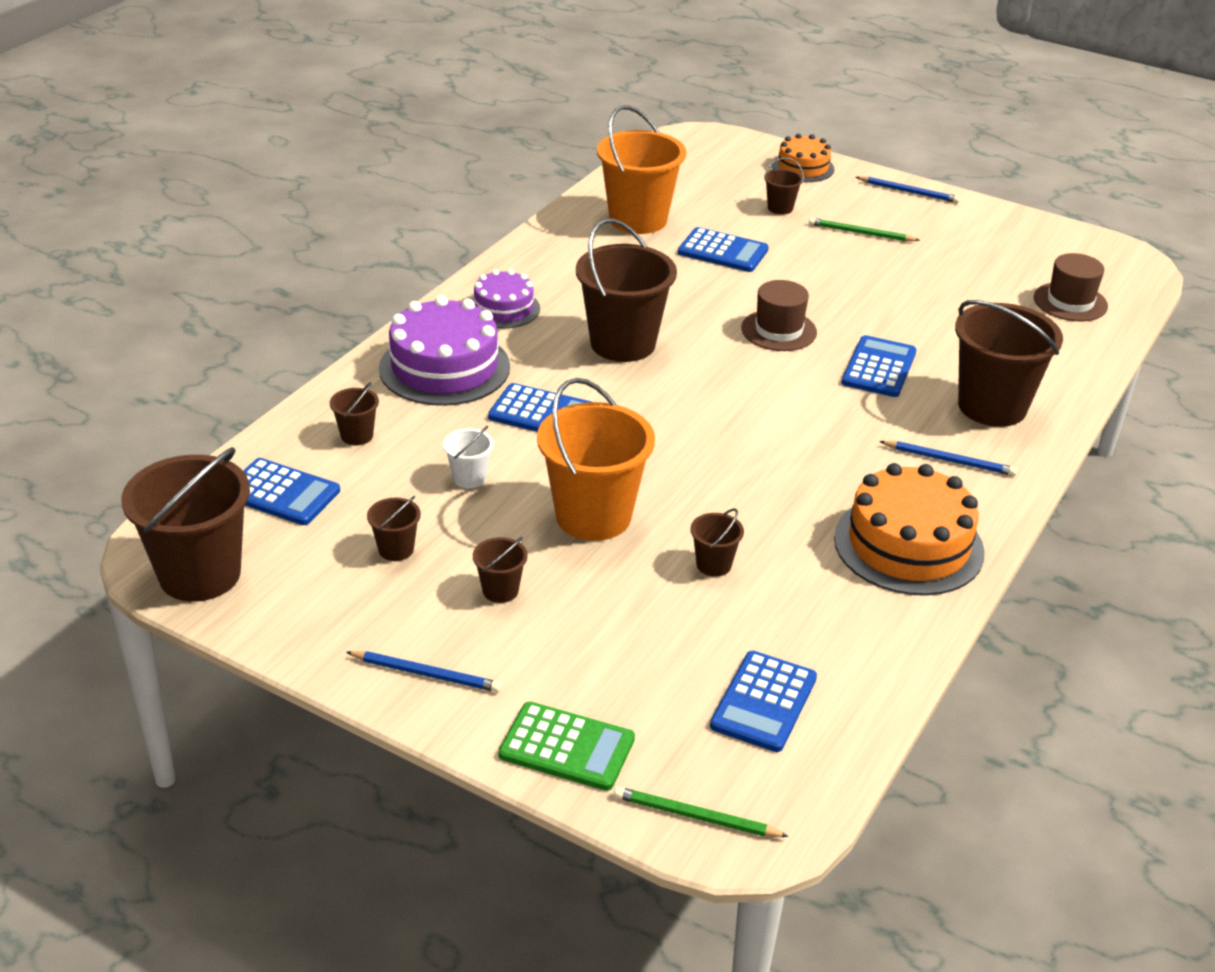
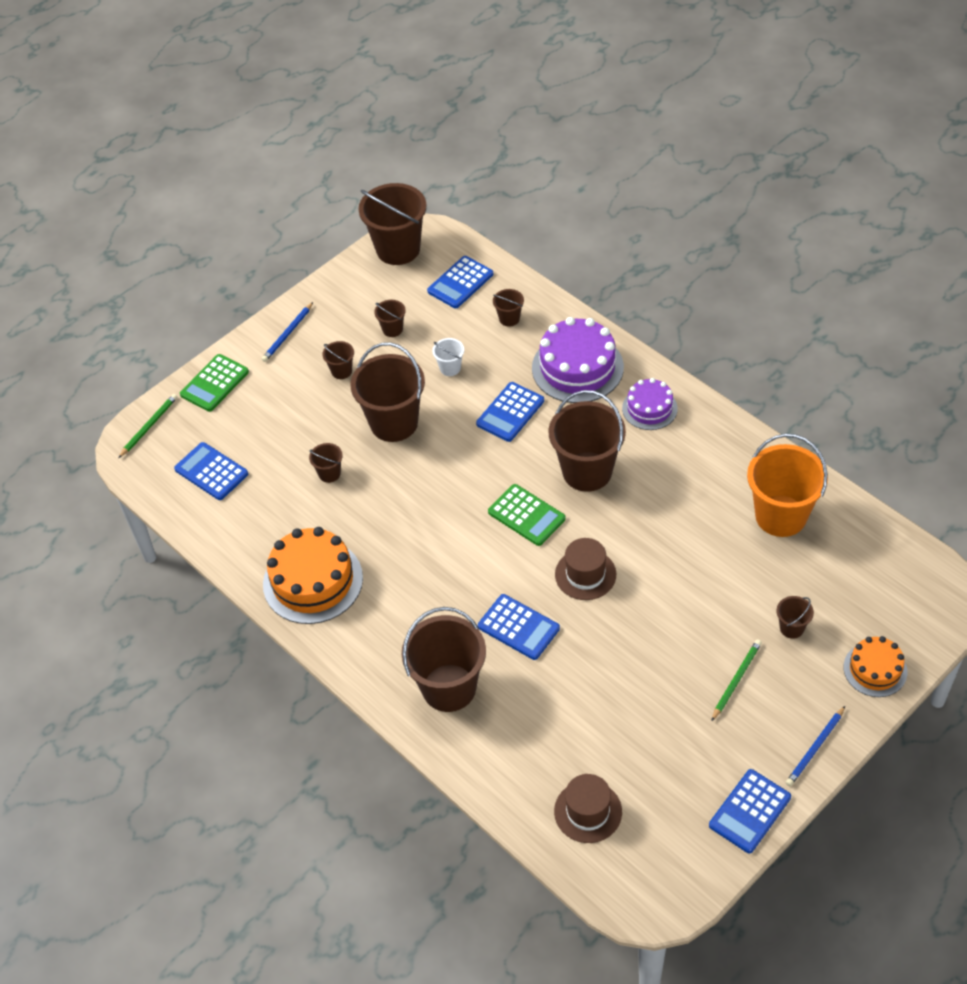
camera: 110 degrees right, 15 degrees up
orange bucket [537,378,655,541] -> brown bucket [350,342,425,442]
blue calculator [678,227,769,272] -> blue calculator moved to [709,769,791,853]
blue pencil [879,441,1017,476] -> none
none -> green calculator [488,484,566,546]

